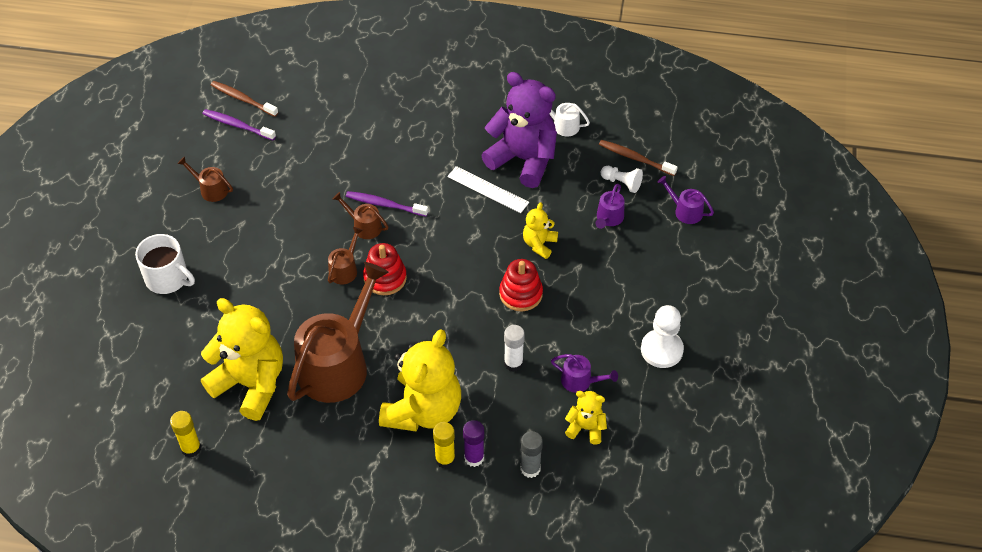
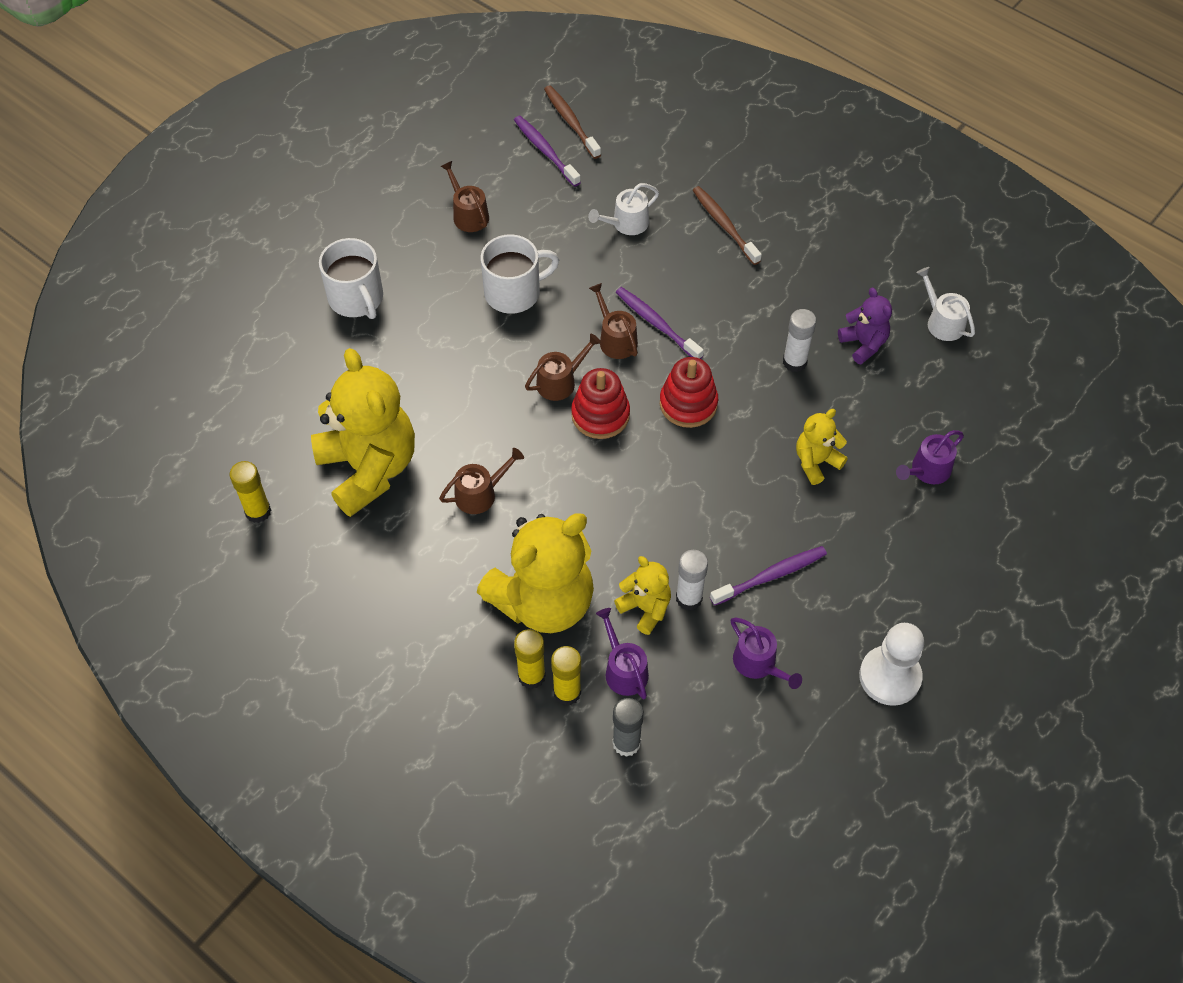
camera: 30 degrees right, 5 degrees up
brown watering can [287,262,389,403] -> brown watering can [439,448,524,514], size x0.43
white ruler [447,166,529,213] -> white glue stick [783,309,816,372]
purple glue stick [463,420,484,467] -> yellow glue stick [551,646,581,705]
purple teddy bear [481,72,557,188] -> purple teddy bear [838,288,892,364], size x0.48
red stacking toy [499,259,543,311] -> red stacking toy moved to [660,357,718,428]
yellow teddy bear [565,391,607,444] -> yellow teddy bear moved to [614,556,671,635]
brown toothbrush [599,140,678,176] -> brown toothbrush moved to [692,186,762,265]
white pawn [601,166,643,193] -> none
purple watering can [657,176,714,224] -> purple watering can moved to [596,608,649,699]
none -> white mug [481,234,559,314]
none -> white watering can [588,183,659,235]
none -> purple toothbrush [710,546,827,606]

